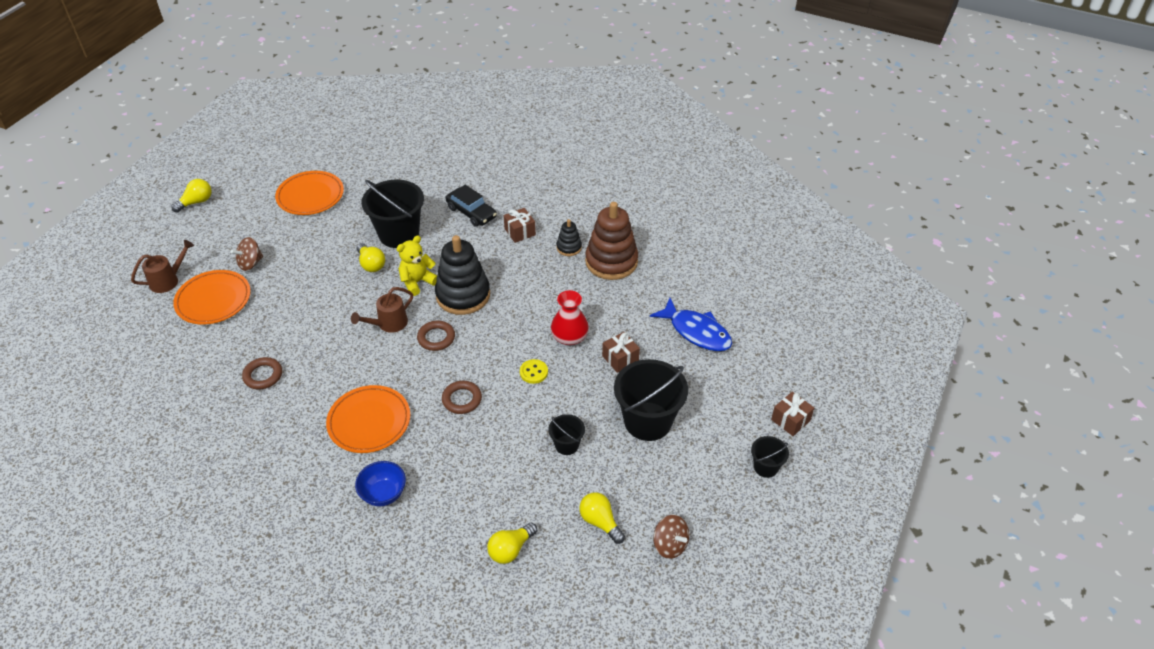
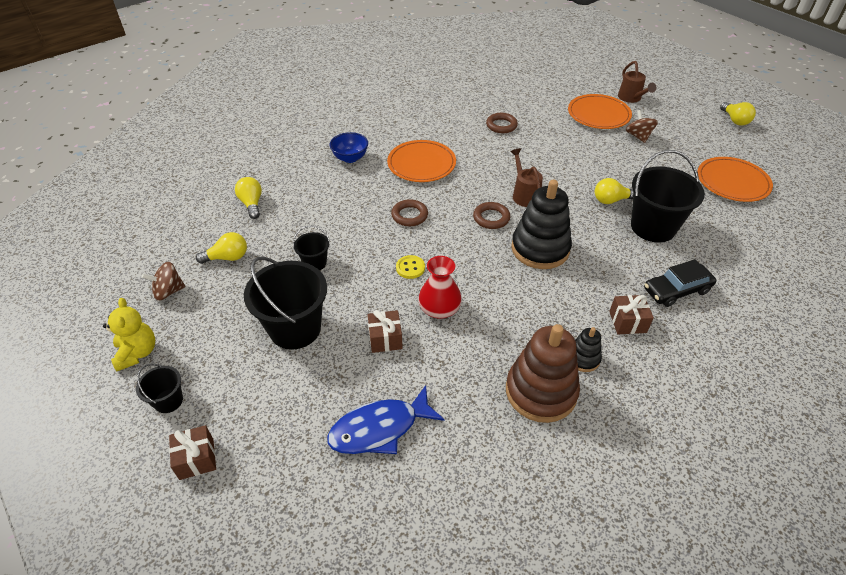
camera: 115 degrees right, 0 degrees up
yellow teddy bear [396,236,437,296] -> yellow teddy bear moved to [103,298,155,371]

